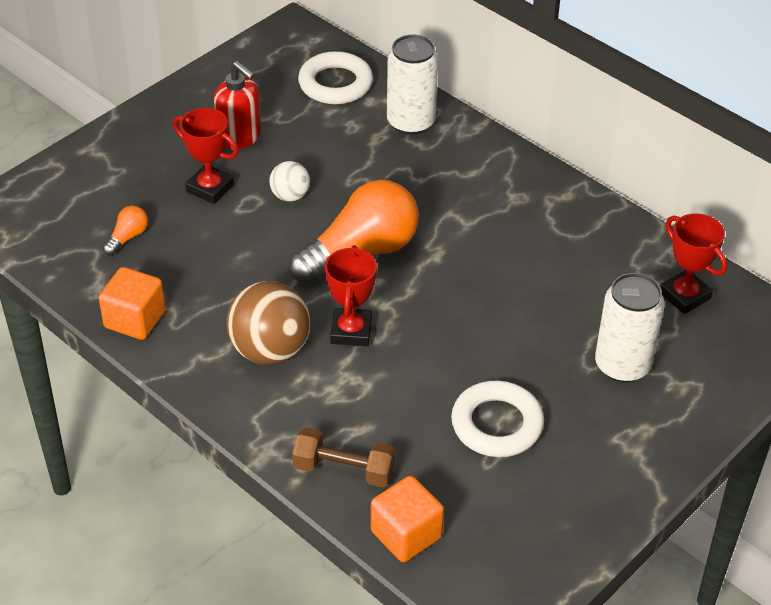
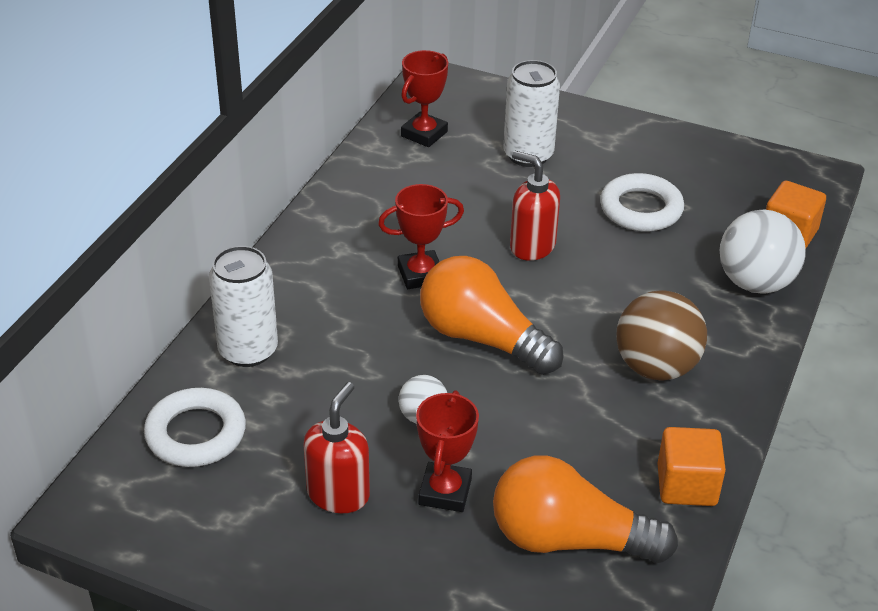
camera: 110 degrees left, 5 degrees down
orange light bulb [103,206,148,256] -> orange light bulb [493,455,678,563], size x2.39
brown dumbbell [292,427,395,488] -> white ball [719,210,806,294]
red trophy [325,245,377,346] -> red trophy moved to [378,184,464,289]
none -> red soap dispenser [510,151,560,261]

